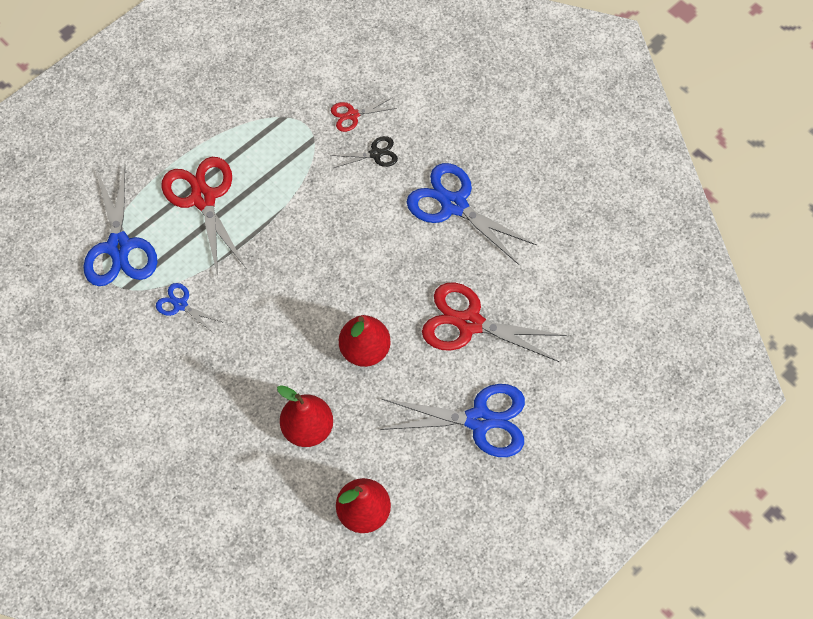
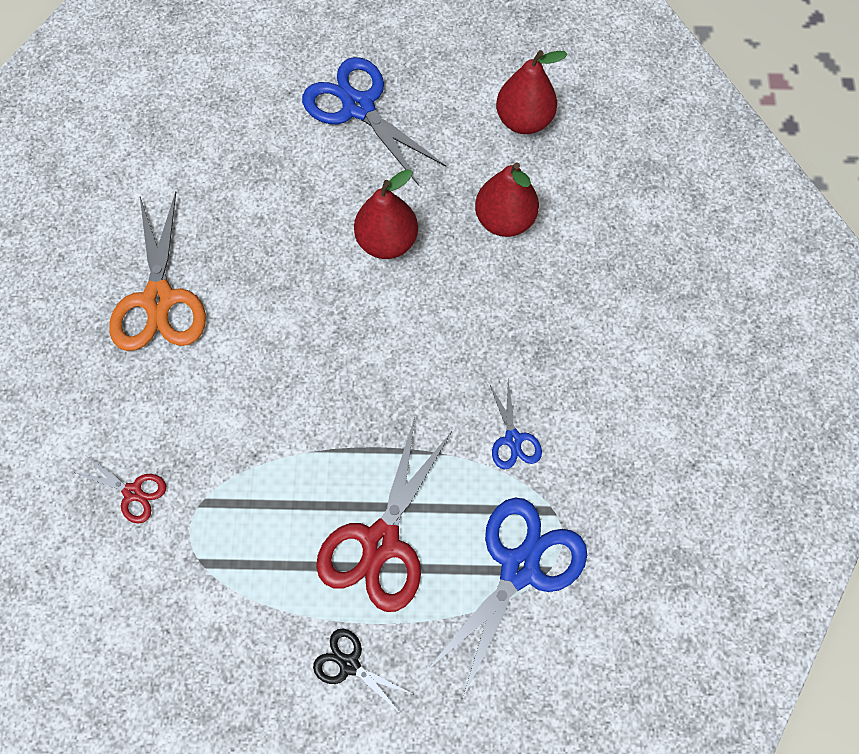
camera: 135 degrees left, 5 degrees up
black scissors [330,136,398,168] -> black scissors moved to [313,629,412,715]
blue scissors [407,163,536,265] -> orange scissors [109,191,206,351]
red scissors [422,283,567,362] -> none

